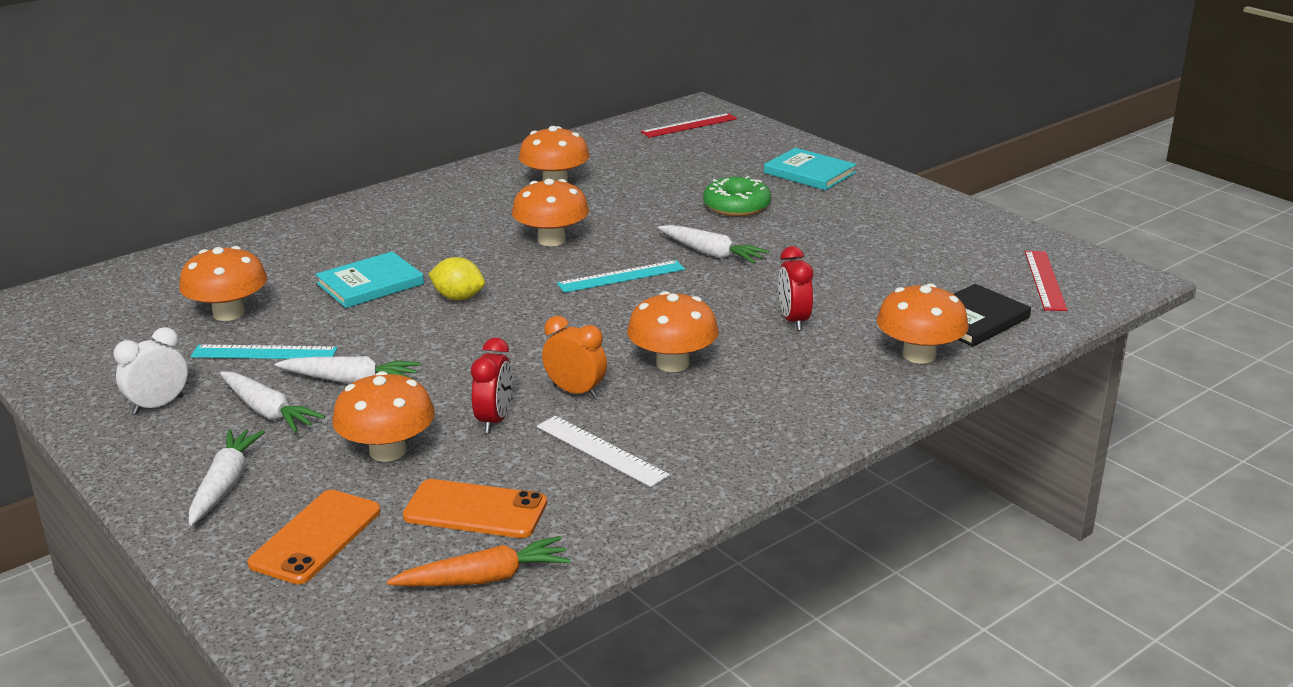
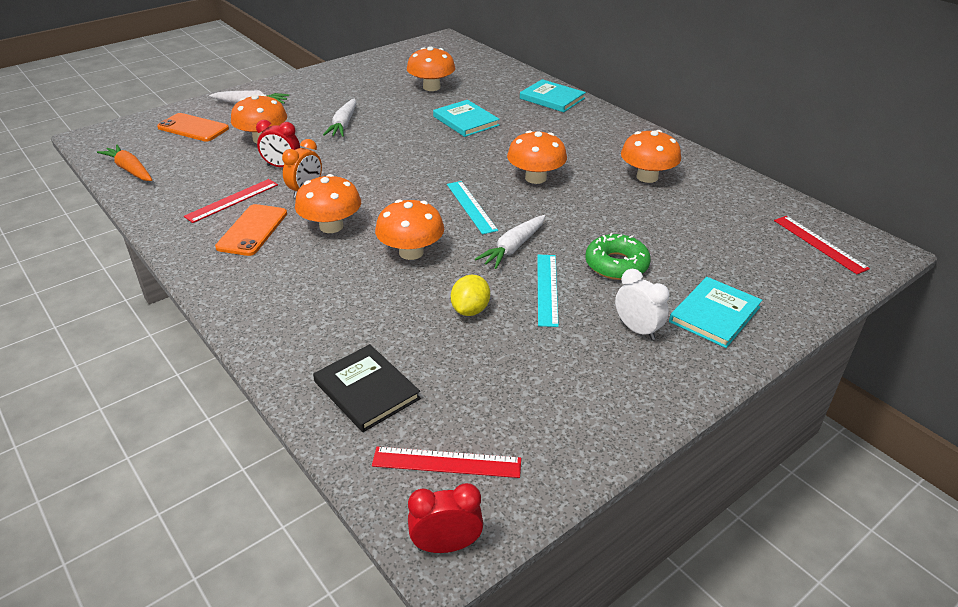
camera: 90 degrees right, 10 degrees up
white clock [114,327,188,415] -> white clock moved to [615,269,669,340]
turquoise ruler [191,344,337,359] -> turquoise ruler moved to [537,255,559,327]
white carrot [220,372,325,433] -> none
orange carrot [387,536,571,587] -> orange carrot turned 150 degrees clockwise [97,145,152,181]
orange phone [403,479,547,538] -> orange phone moved to [215,204,287,256]
yellow lemon [428,257,485,300] -> yellow lemon moved to [451,275,490,316]
white ruler [537,416,670,487] -> red ruler [184,179,278,223]
red clock [778,246,813,331] -> red clock moved to [408,483,483,553]
orange mushroom [877,283,969,364] -> orange mushroom moved to [375,199,444,260]
none -> turquoise book [520,79,586,112]

